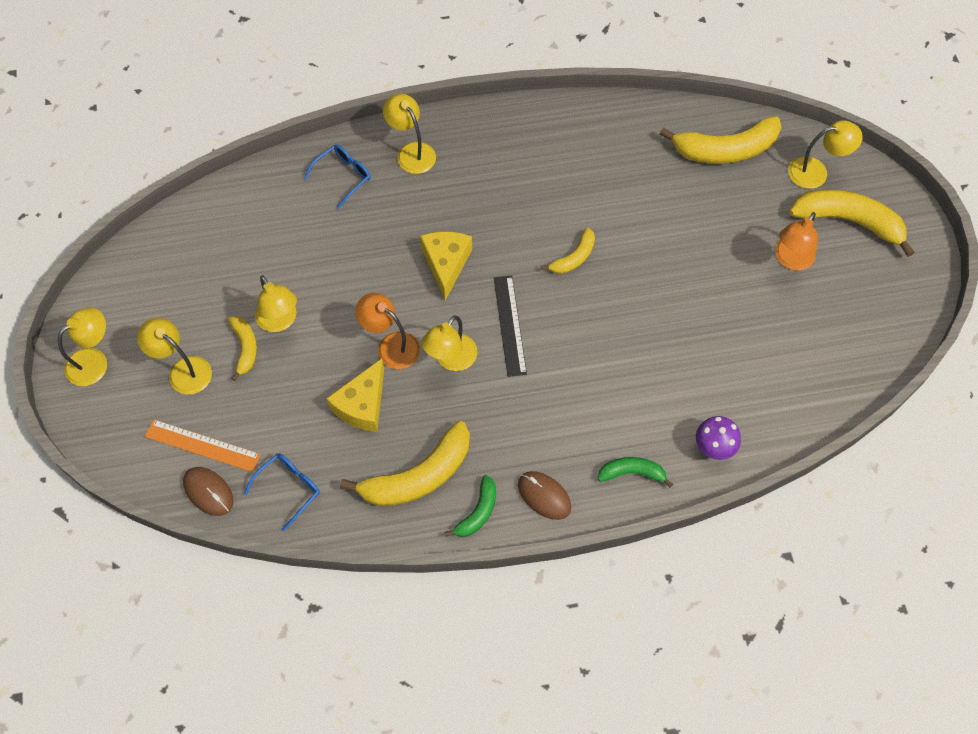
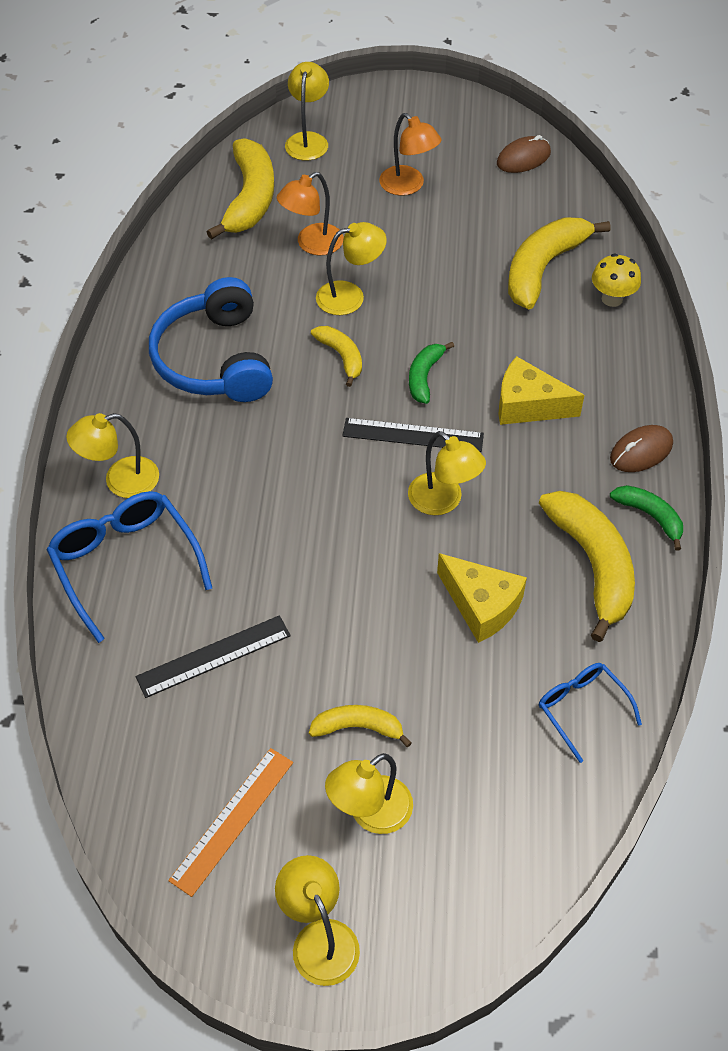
camera: 75 degrees left, 10 degrees down
orange ruler [145,419,261,472] -> orange ruler moved to [168,748,293,897]
brown mouse [183,467,234,516] -> brown mouse moved to [497,135,551,173]
yellow lamp [255,275,297,332] -> yellow lamp moved to [316,222,387,315]
blue glasses [304,144,371,209] -> blue glasses [47,491,212,643], size x1.69
orange lamp [355,293,420,369] -> orange lamp moved to [277,172,344,255]
yellow cheese [420,232,472,301] -> yellow cheese moved to [498,356,584,425]
green banana [598,457,673,488] -> green banana moved to [409,342,454,404]
purple mushroom [696,416,741,460] -> yellow mushroom [592,254,641,307]
yellow banana [789,189,915,257] -> yellow banana moved to [508,217,611,309]
none -> black ruler [136,615,291,698]
none -> blue headphones [149,277,273,402]

